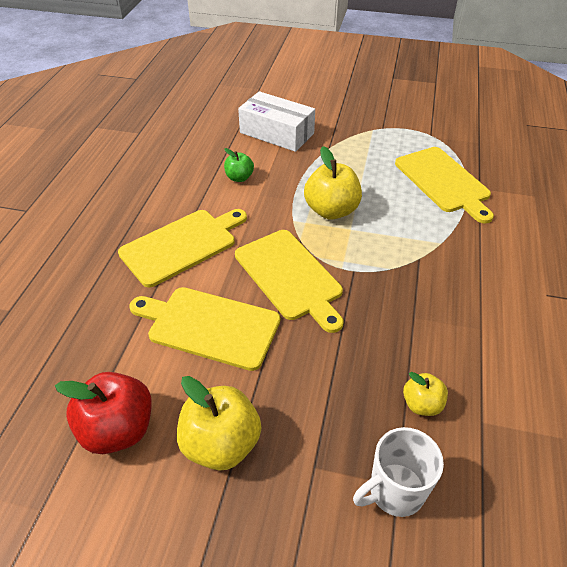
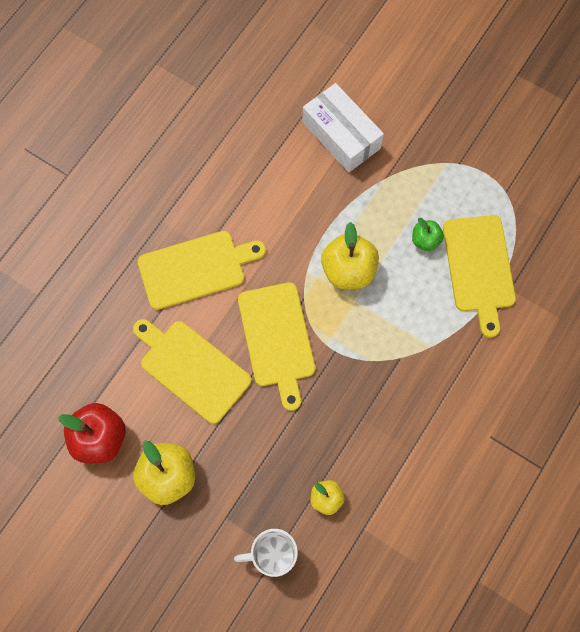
camera: 20 degrees right, 25 degrees up
green apple [224,148,254,182] -> green apple moved to [412,218,444,251]

